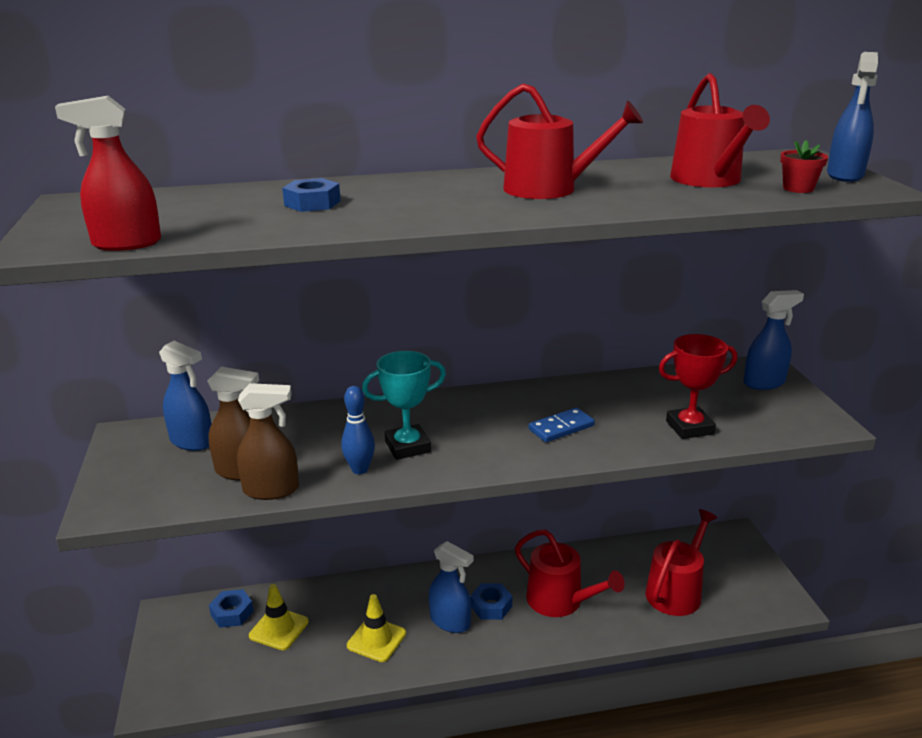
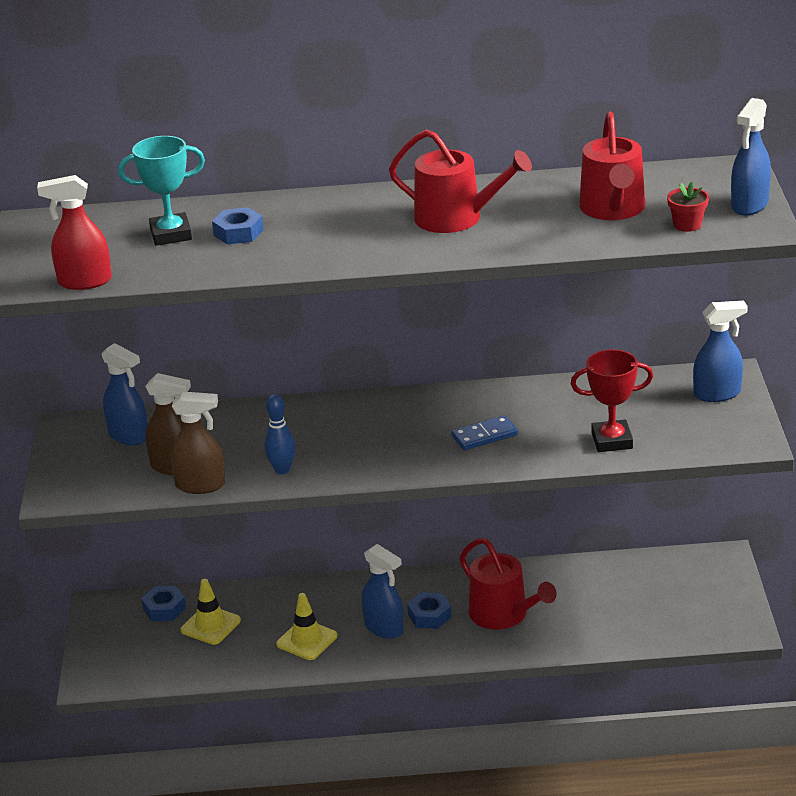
camera: 10 degrees right, 5 degrees up
turquoise trophy [362,351,446,460] -> turquoise trophy moved to [118,136,205,246]
red watering can [645,509,717,616] -> none

